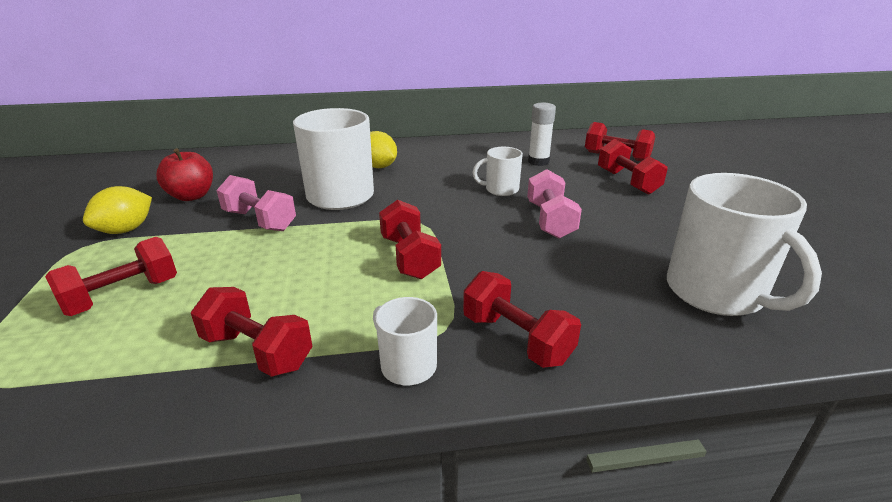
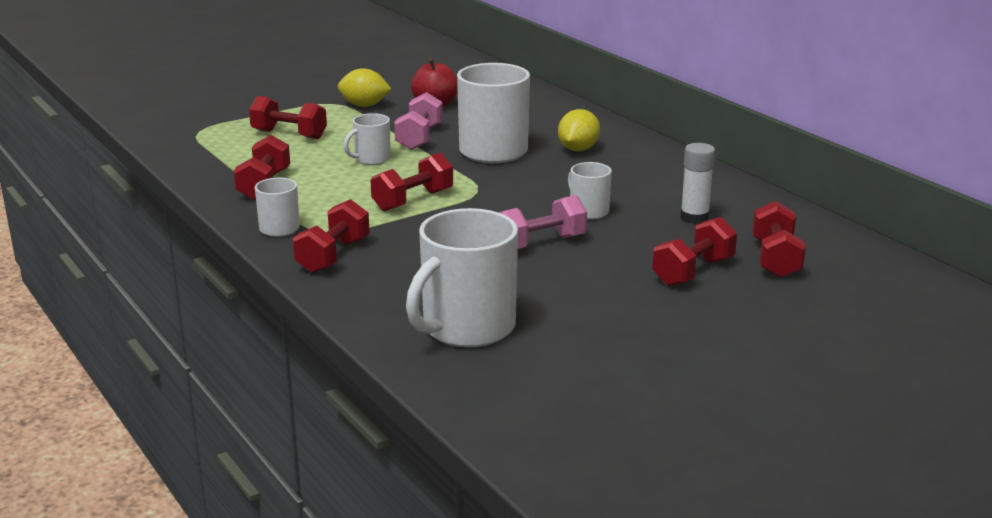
camera: 65 degrees right, 5 degrees down
none -> white mug [344,113,391,165]

